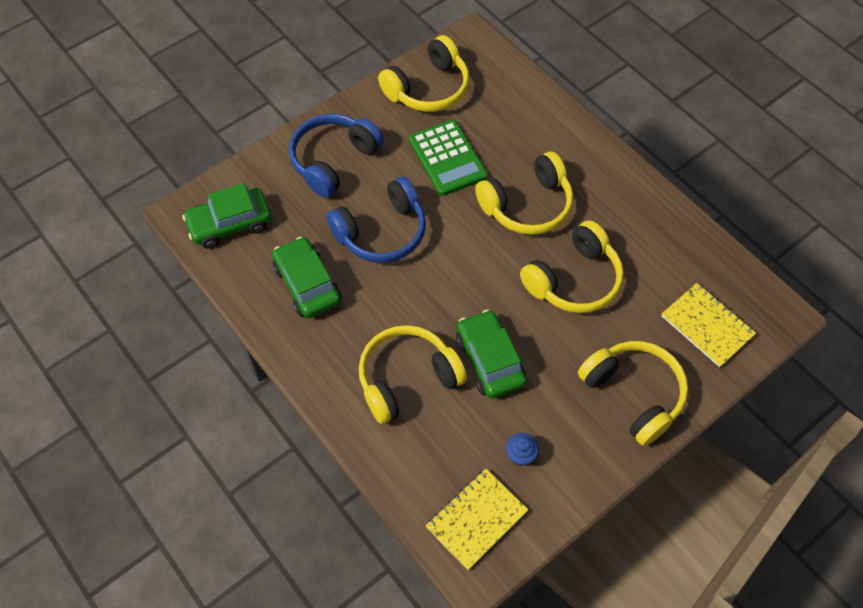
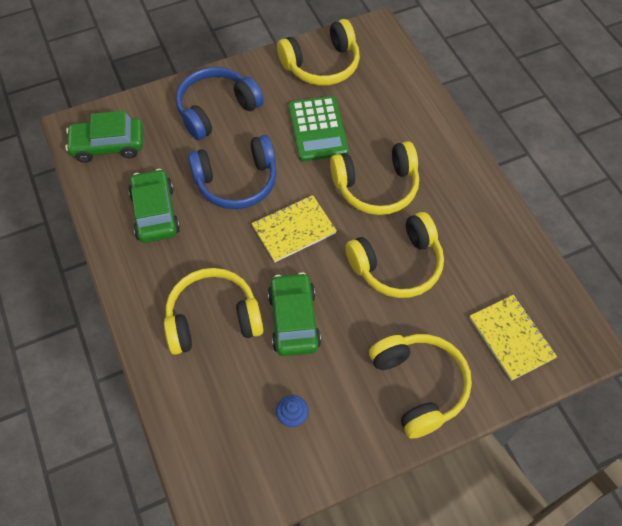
camera: 15 degrees right, 0 degrees up
yellow notebook [426,469,528,570] -> yellow notebook moved to [252,195,337,262]

